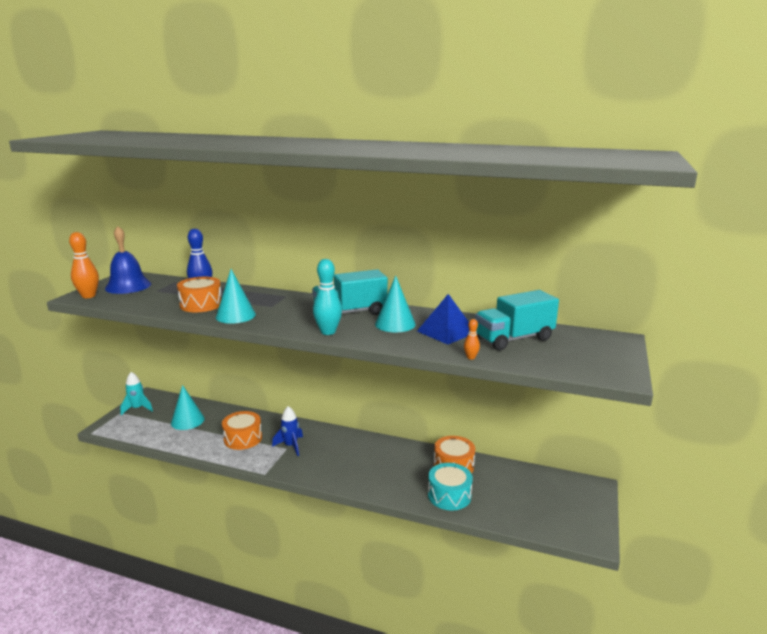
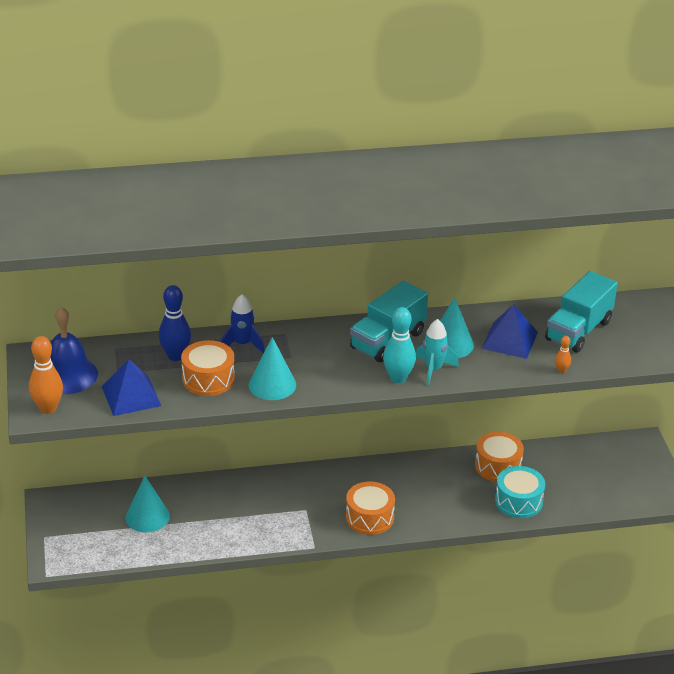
camera: 30 degrees left, 15 degrees up
turquoise rocket [120,372,153,415] -> turquoise rocket moved to [416,319,459,385]
orange drum [222,411,262,450] -> orange drum moved to [346,481,395,535]
blue rocket [272,406,303,456] -> blue rocket moved to [221,294,265,353]
none -> blue pyramid [101,359,161,416]

